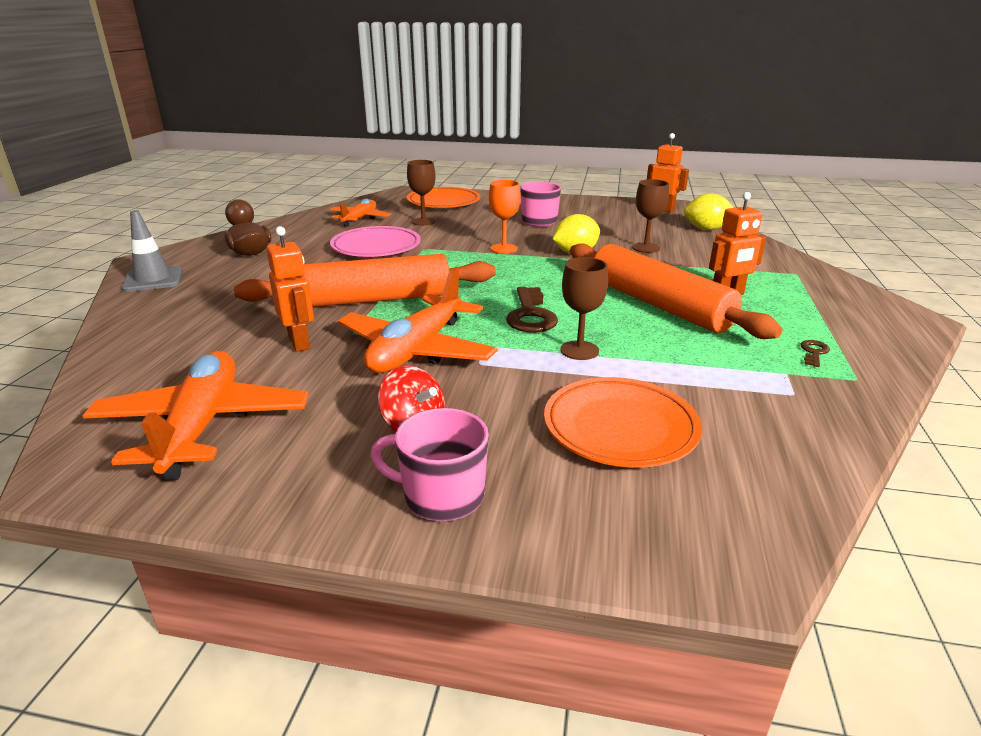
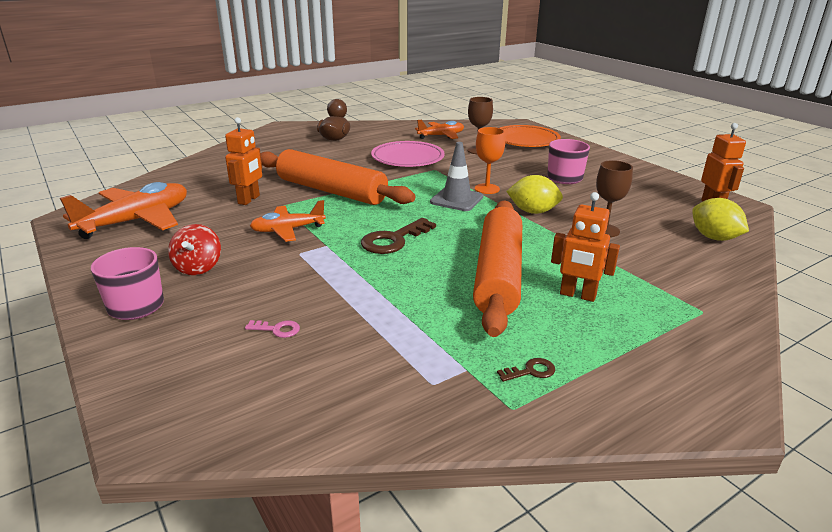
camera: 45 degrees right, 0 degrees up
grey traffic cone [122,210,182,292] -> grey traffic cone moved to [430,142,483,211]
orange plane [338,267,498,373] -> orange plane [250,200,326,242], size x0.61
orange plate [544,377,702,468] -> pink key [245,320,300,338]
brown goblet [560,257,608,360] -> none

